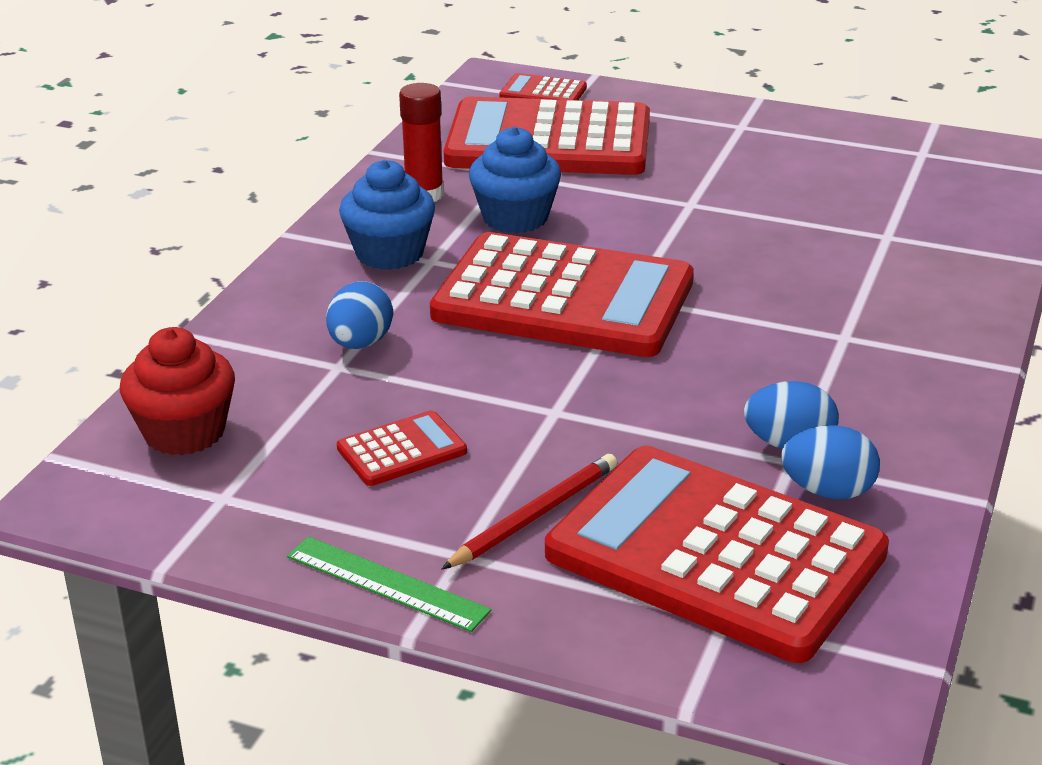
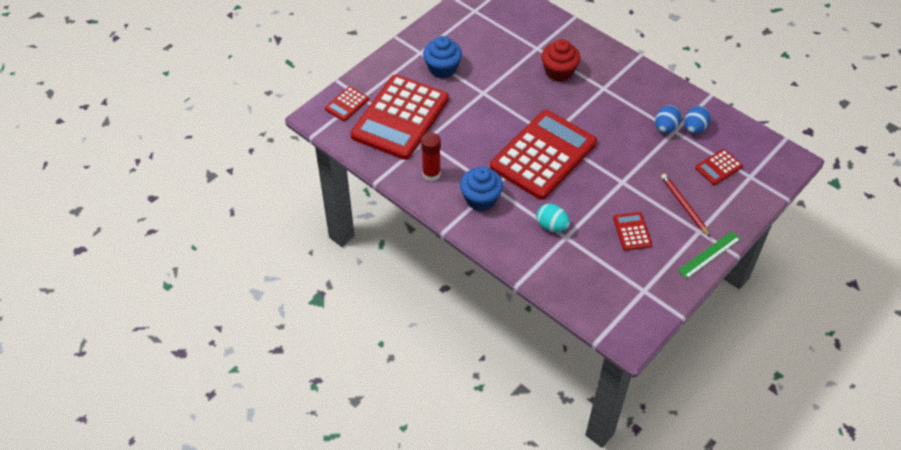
camera: 70 degrees left, 20 degrees up
red cupcake [120,327,235,455] -> red cupcake moved to [541,39,580,82]
blue egg [326,281,393,349] -> turquoise egg [536,204,570,232]
blue cupcake [469,127,561,233] -> blue cupcake moved to [423,36,462,78]
red calculator [545,446,889,663] -> red calculator [695,149,743,185], size x0.42

